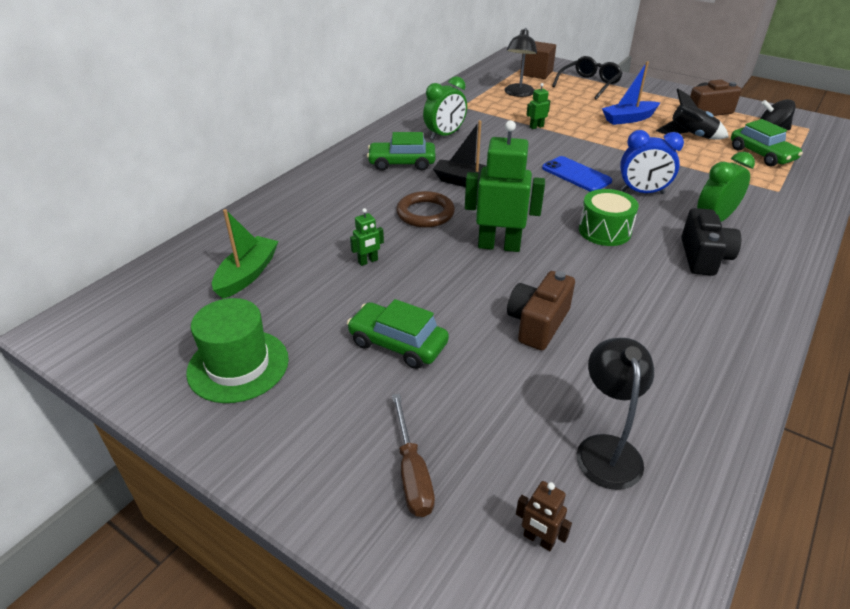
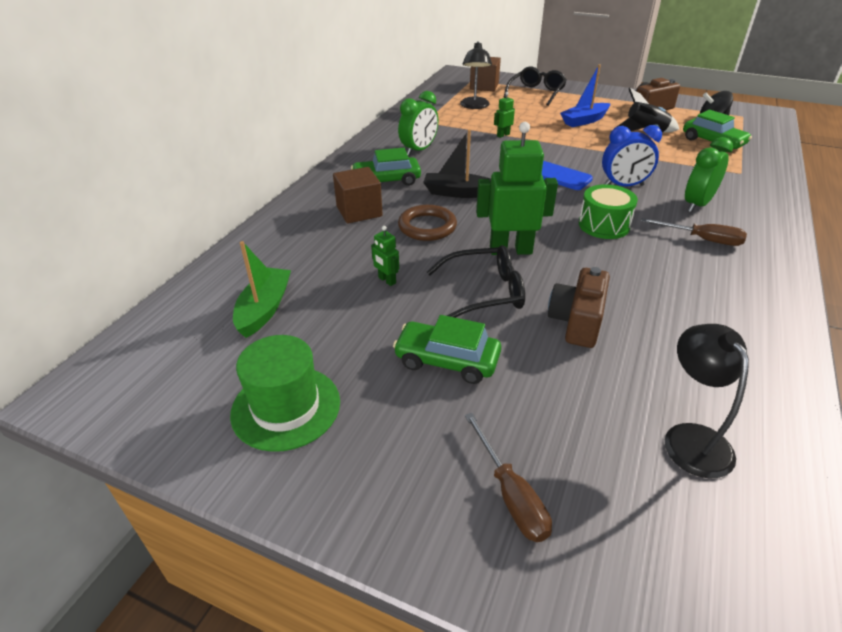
camera: 10 degrees left, 0 degrees up
green robot [350,208,384,266] -> green robot turned 90 degrees clockwise [371,226,399,286]
brown robot [516,481,572,551] -> none
black camera [681,208,741,276] -> brown screwdriver [641,218,747,246]
none -> brown cube [333,167,383,224]
none -> black glasses [427,245,525,318]

